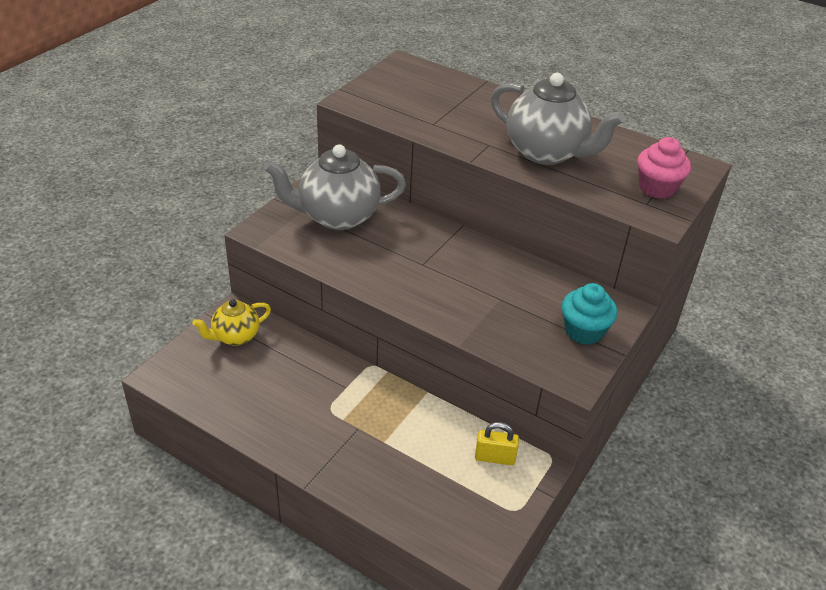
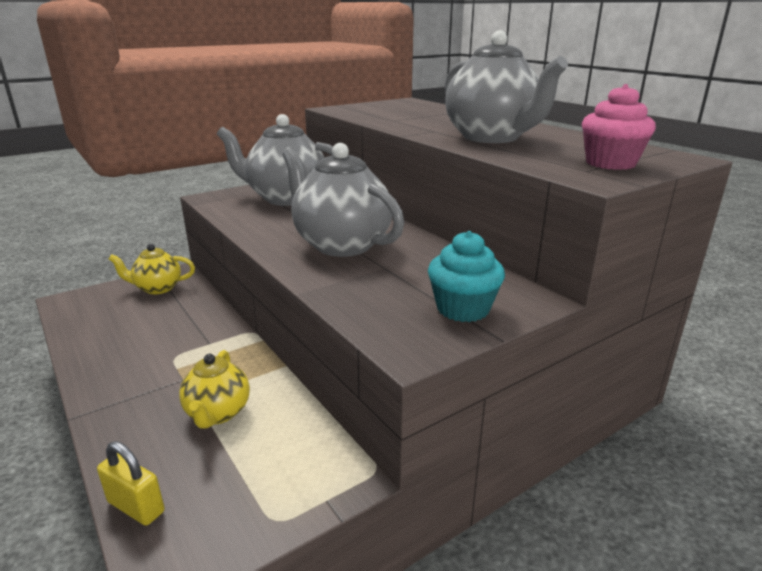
camera: 25 degrees right, 15 degrees down
yellow padlock [475,422,519,465] -> yellow padlock moved to [97,441,165,526]
none -> yellow teapot [179,350,250,429]
none -> grey teapot [282,143,404,257]

